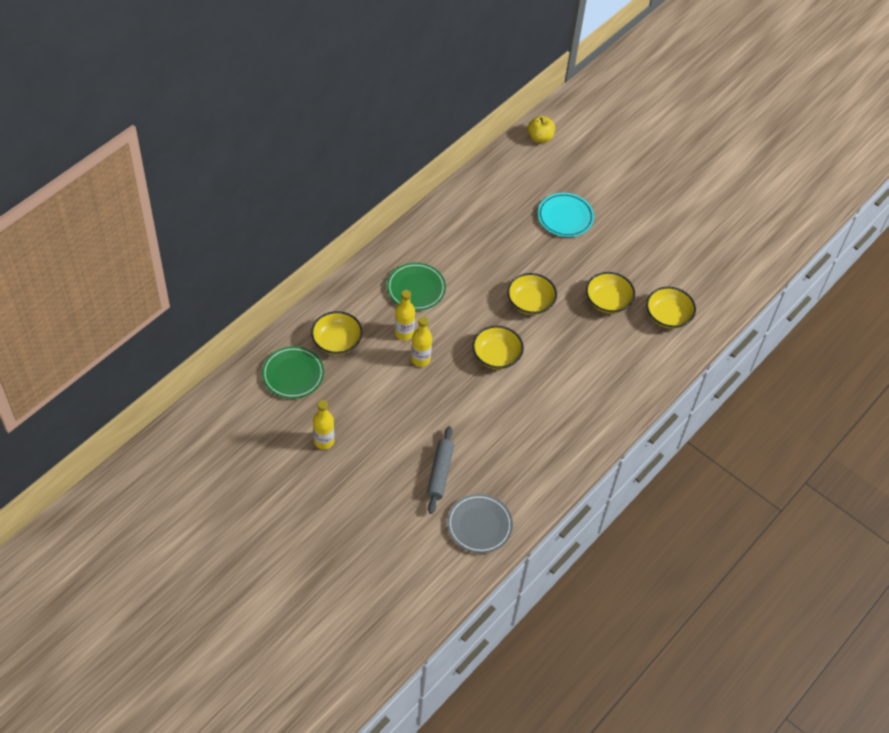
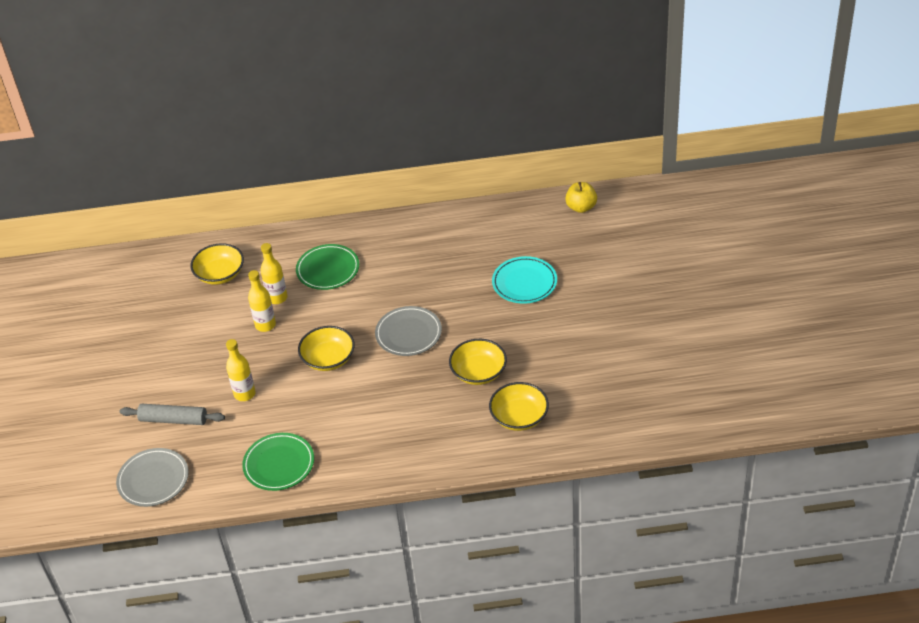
camera: 50 degrees right, 10 degrees down
green plate [262,346,324,399] -> green plate moved to [242,433,314,491]
yellow bottle [313,400,334,449] -> yellow bottle moved to [226,339,256,401]
grey rolling pin [426,426,454,514] -> grey rolling pin turned 45 degrees clockwise [119,404,225,425]
yellow bowl [507,273,557,315] -> grey plate [375,306,442,356]

